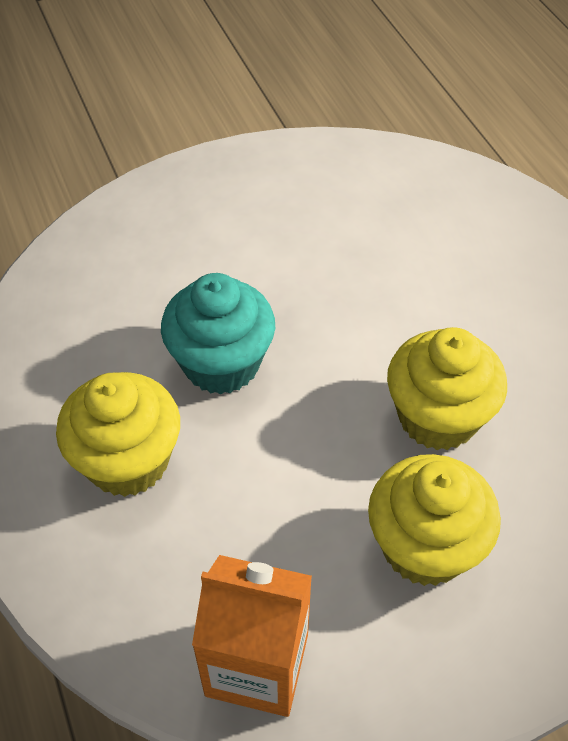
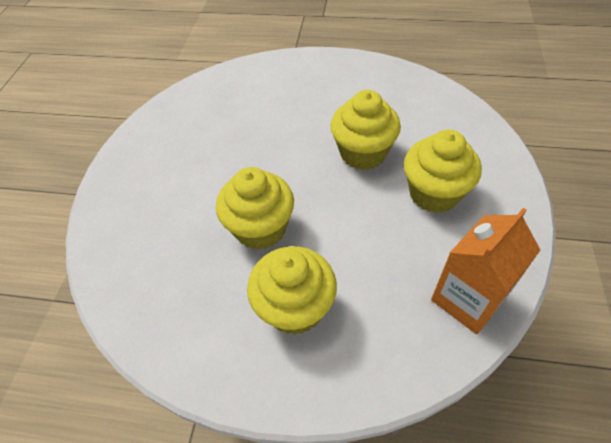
camera: 55 degrees left, 0 degrees up
turquoise cupcake [161,273,275,395] -> yellow cupcake [216,167,294,250]

